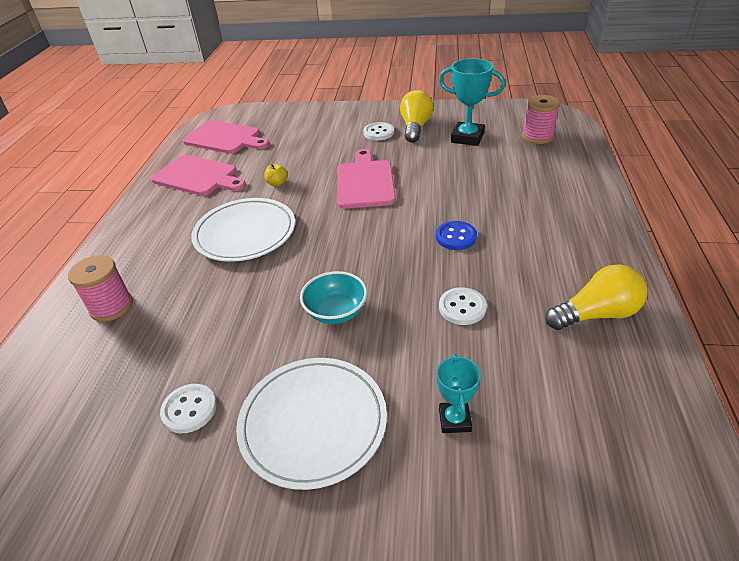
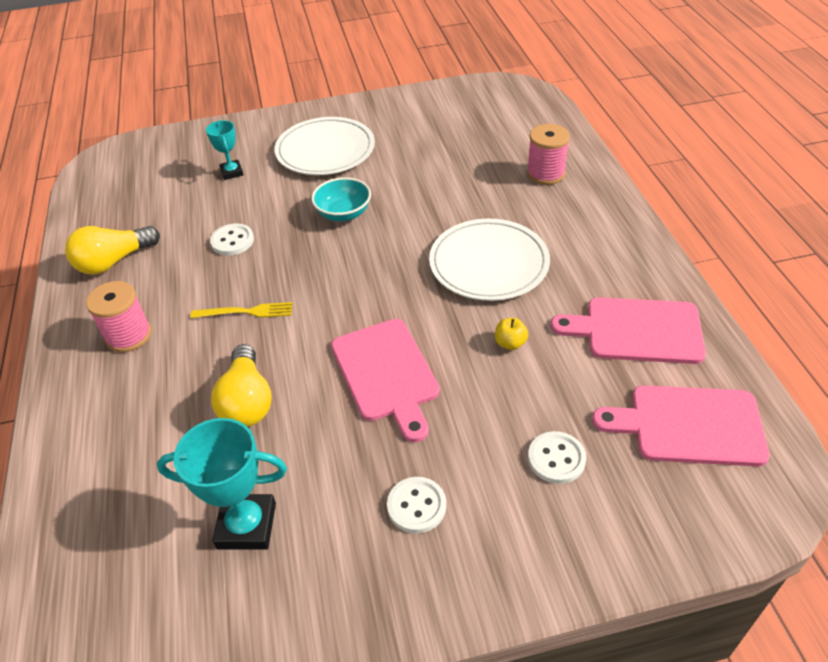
camera: 160 degrees right, 5 degrees up
white button [160,384,217,433] -> white button moved to [528,431,586,484]
yellow light bulb [400,90,433,143] -> yellow light bulb moved to [211,344,272,427]
blue button [436,221,477,250] -> yellow fork [190,302,293,318]
pink spool [522,95,560,144] -> pink spool moved to [86,281,152,352]

